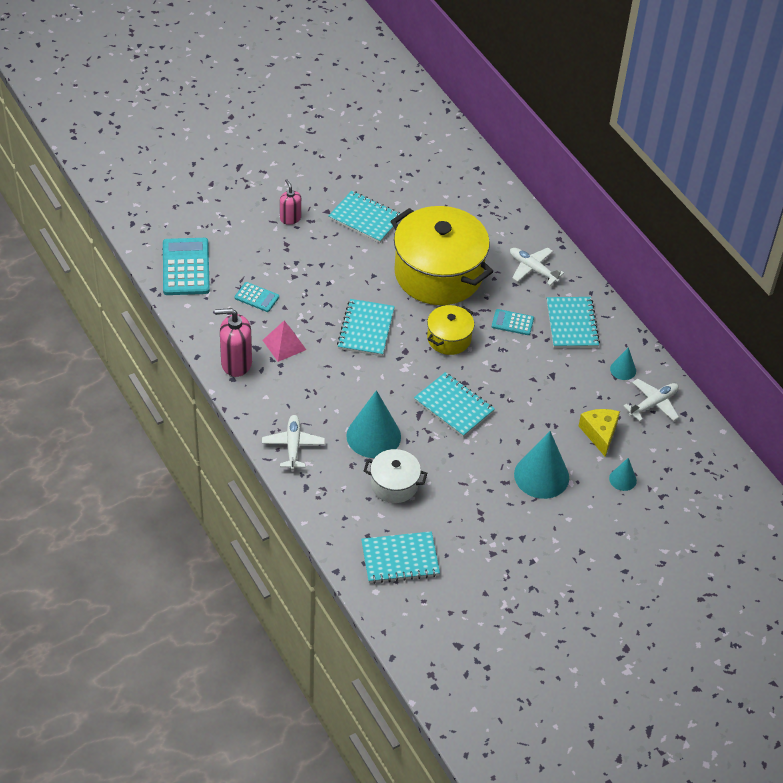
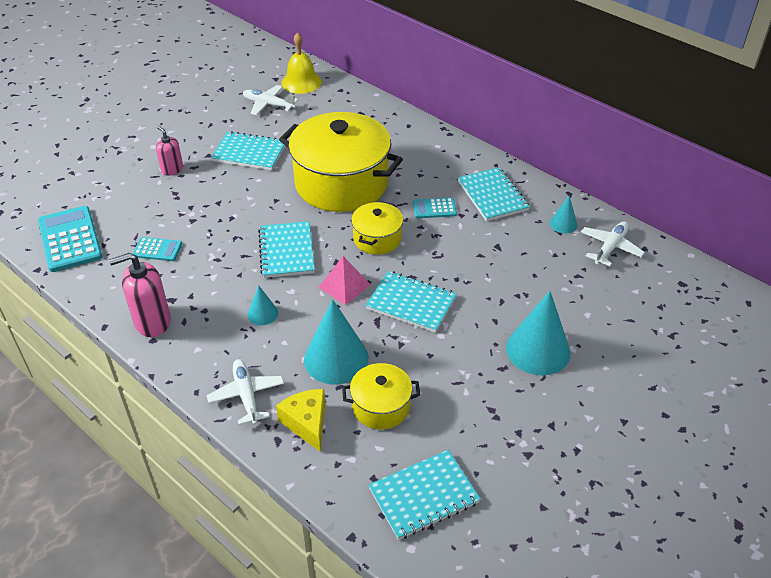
camera: 15 degrees left, 5 degrees down
pink pyramid [263,321,306,362] -> pink pyramid moved to [318,256,370,305]
white pot [364,449,427,503] -> yellow pot [342,363,420,430]
white plane [510,248,564,285] -> white plane moved to [243,85,298,115]
yellow cheese [579,409,620,457] -> yellow cheese moved to [276,389,325,452]
turquoise cone [609,458,637,491] -> turquoise cone moved to [248,285,278,325]
none -> yellow bell [281,32,322,94]

